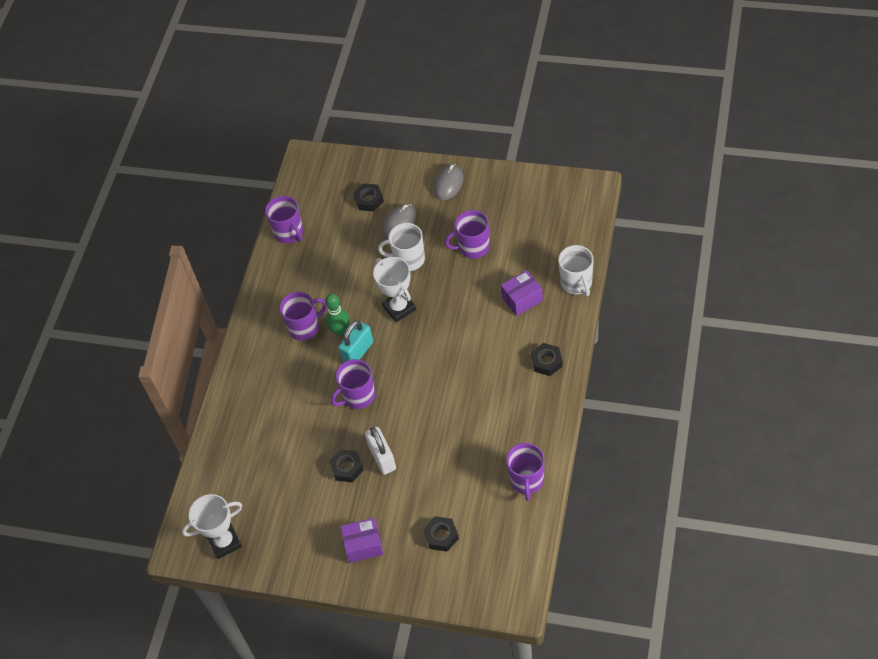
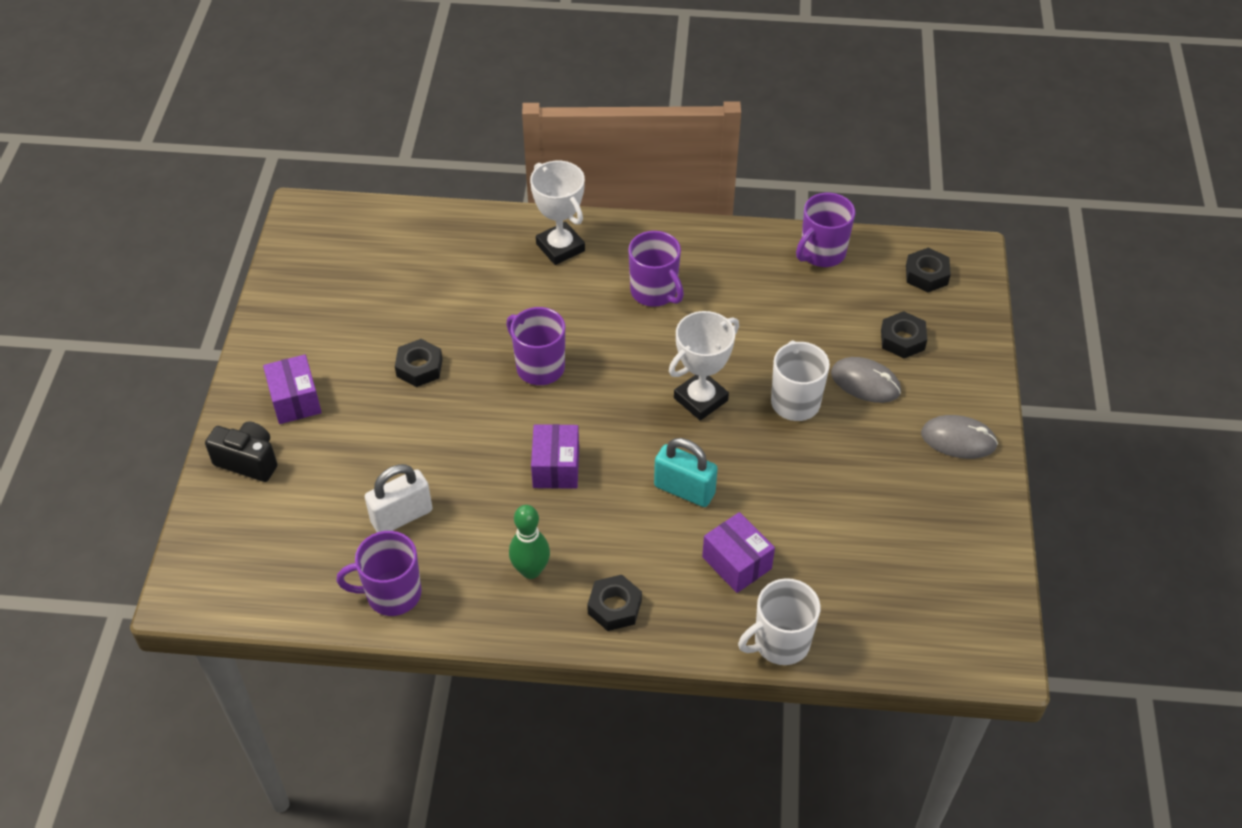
camera: 75 degrees right, 5 degrees down
white trophy [182,494,242,559] -> white trophy moved to [530,161,585,265]
green bowling pin [325,293,350,336] -> green bowling pin moved to [509,505,550,579]
turquoise padlock [338,320,373,362] -> turquoise padlock moved to [654,438,718,507]
white padlock [365,427,396,475] -> white padlock moved to [365,464,433,532]
black nut [423,516,459,551] -> black nut moved to [906,248,951,292]
purple mug [445,210,490,259] -> none
none -> black camera [205,421,277,482]
none -> purple box [531,424,579,489]

